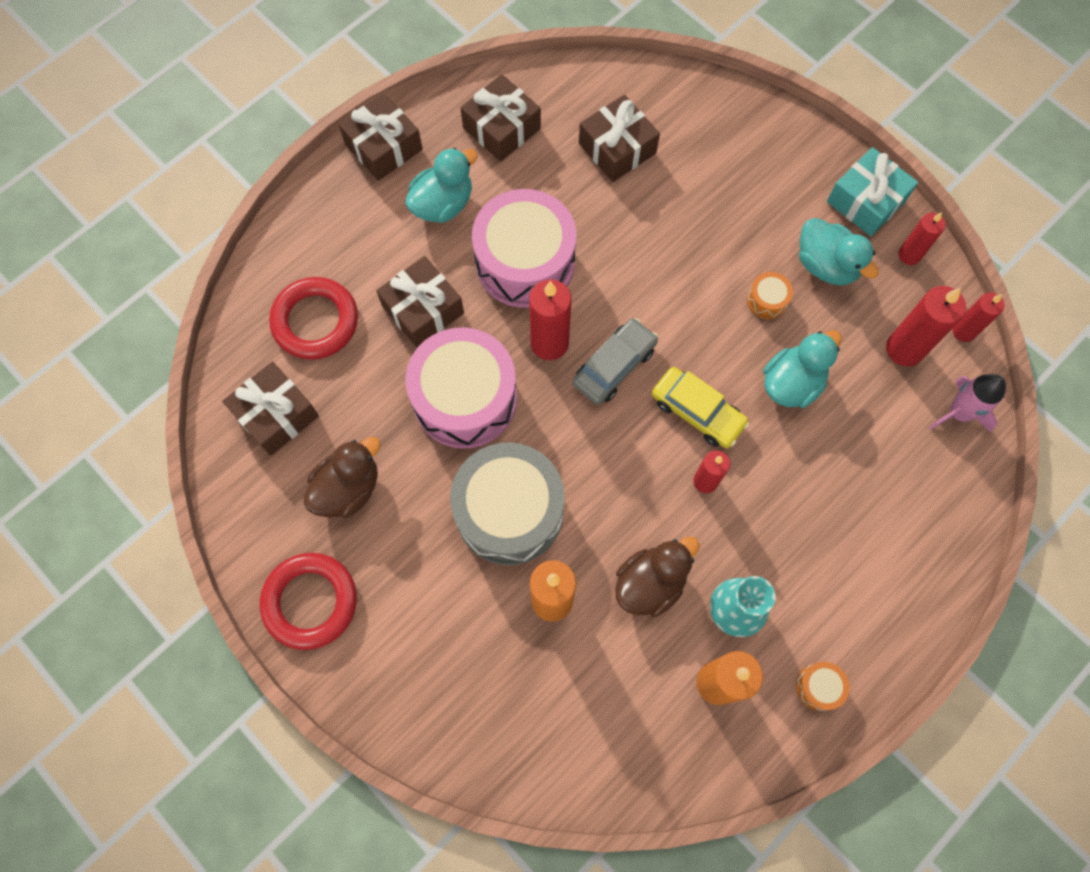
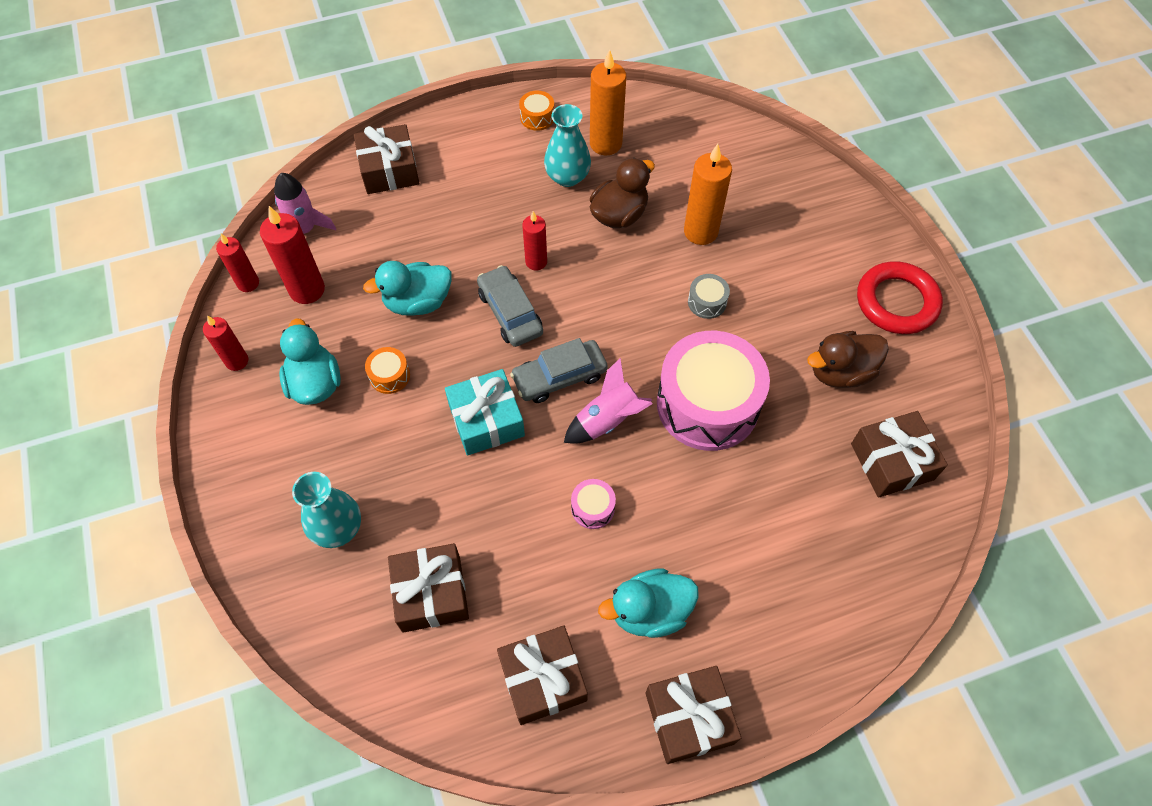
camera: 155 degrees left, 10 degrees down
red ring [269,277,358,360] -> none
brown gift [376,256,464,347] -> brown gift moved to [354,124,419,194]
grey drum [450,442,565,565] -> grey drum [688,274,730,319], size x0.40
pink drum [472,189,576,308] -> pink drum [571,479,616,529], size x0.40
red candle [529,279,571,360] -> pink rocket [564,358,653,444]
brown duck [615,537,700,617] -> brown duck turned 150 degrees clockwise [590,158,655,228]
yellow car [652,367,749,448] -> grey car [477,265,543,347]
turquoise gift [827,147,918,236] -> turquoise gift moved to [445,369,525,456]
none -> turquoise vase [292,472,361,548]

